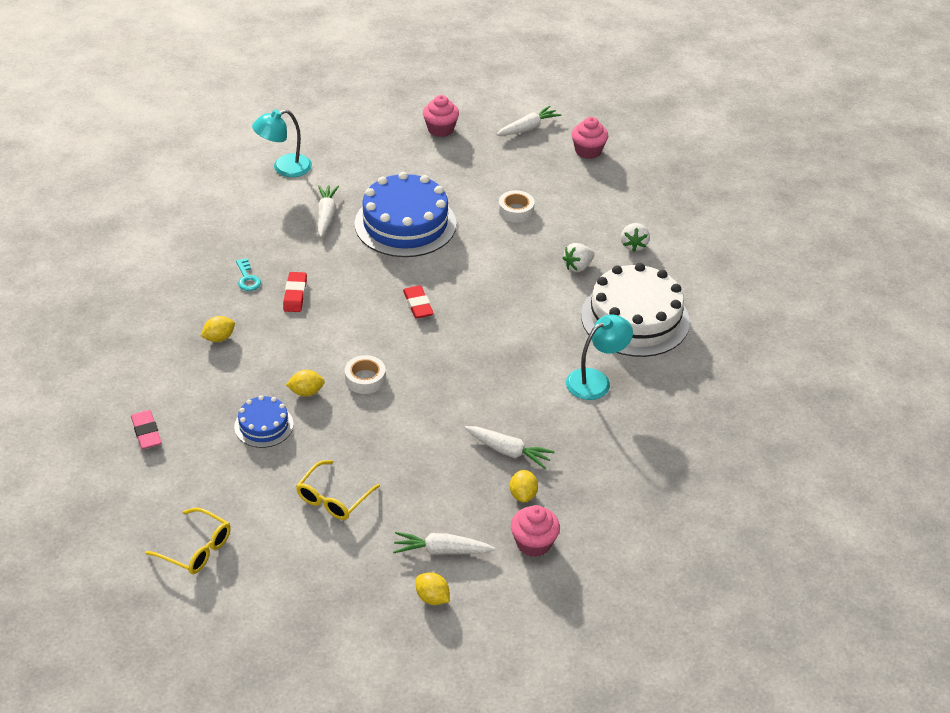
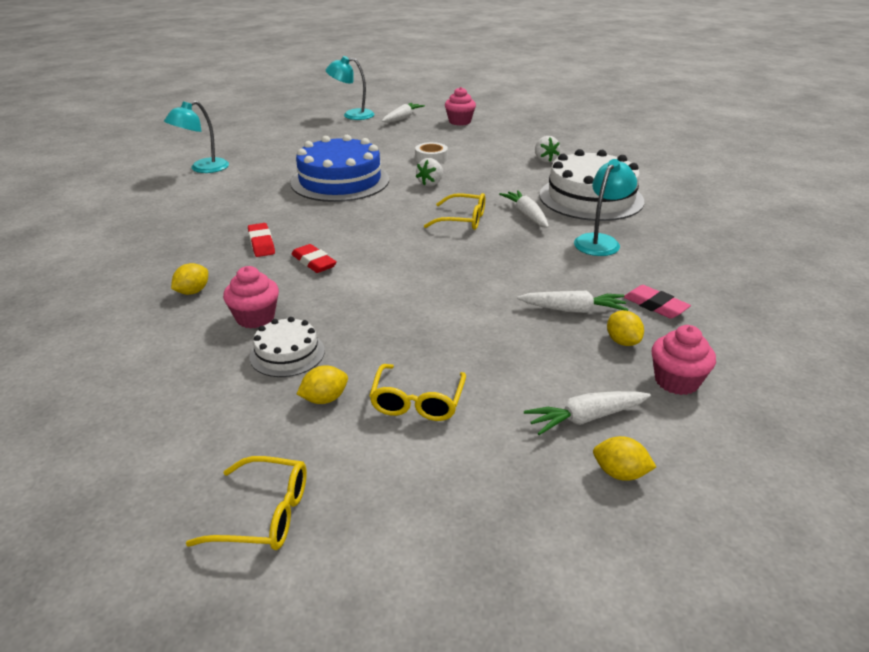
camera: 20 degrees left, 10 degrees down
pink eraser [131,410,162,449] -> pink eraser moved to [624,285,691,319]
blue cake [234,395,294,448] -> white cake [250,317,325,377]
turquoise key [236,258,261,291] -> none
yellow lemon [286,370,325,396] -> yellow lemon moved to [297,365,348,404]
white carrot [318,185,339,237] -> white carrot moved to [499,190,549,228]
white tape [345,355,386,394] -> none
red eraser [403,285,434,319] -> red eraser moved to [291,244,337,273]
pink cupcake [423,95,459,137] -> pink cupcake moved to [223,266,279,329]
white strawberry [562,243,595,272] -> white strawberry moved to [416,158,443,187]
none -> turquoise lamp [325,56,375,120]
none -> yellow glasses [424,193,485,230]

